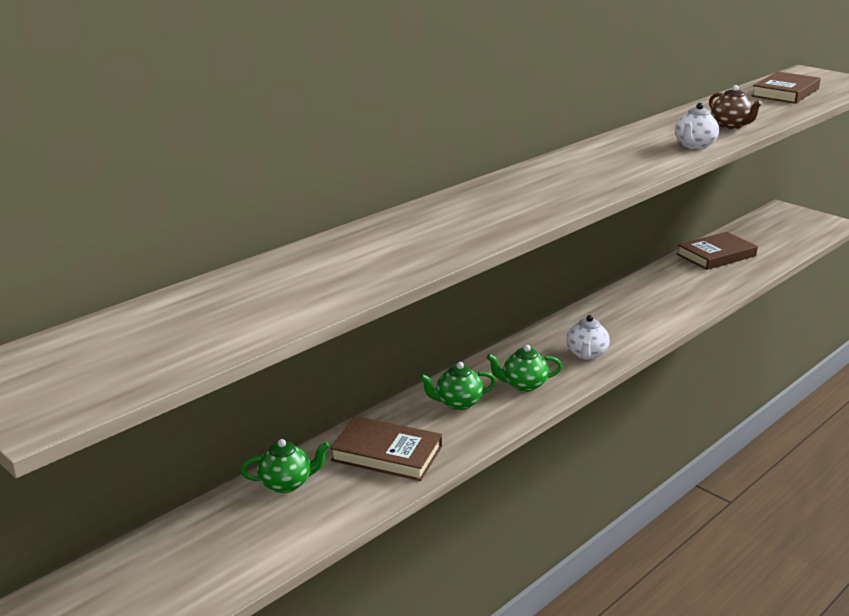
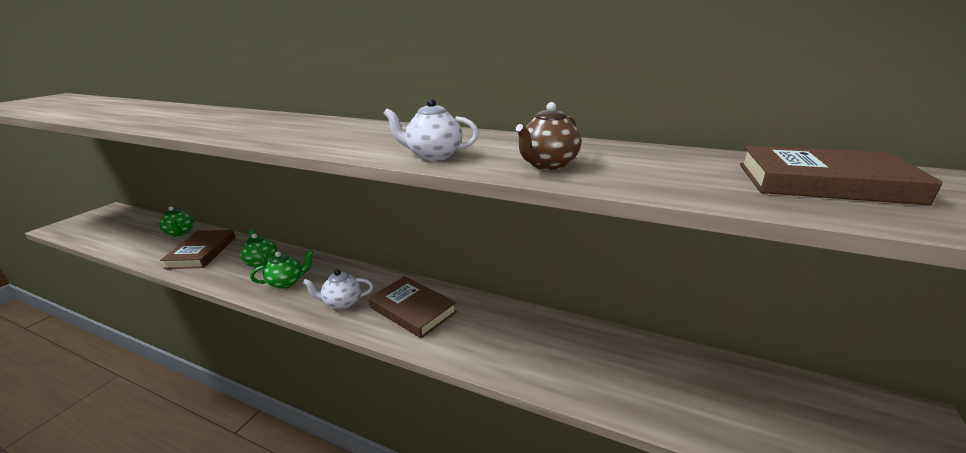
camera: 70 degrees right, 0 degrees up
green teapot [487,345,562,392] -> green teapot turned 90 degrees clockwise [250,250,314,289]
brown book [677,232,758,270] -> brown book moved to [368,276,457,338]

